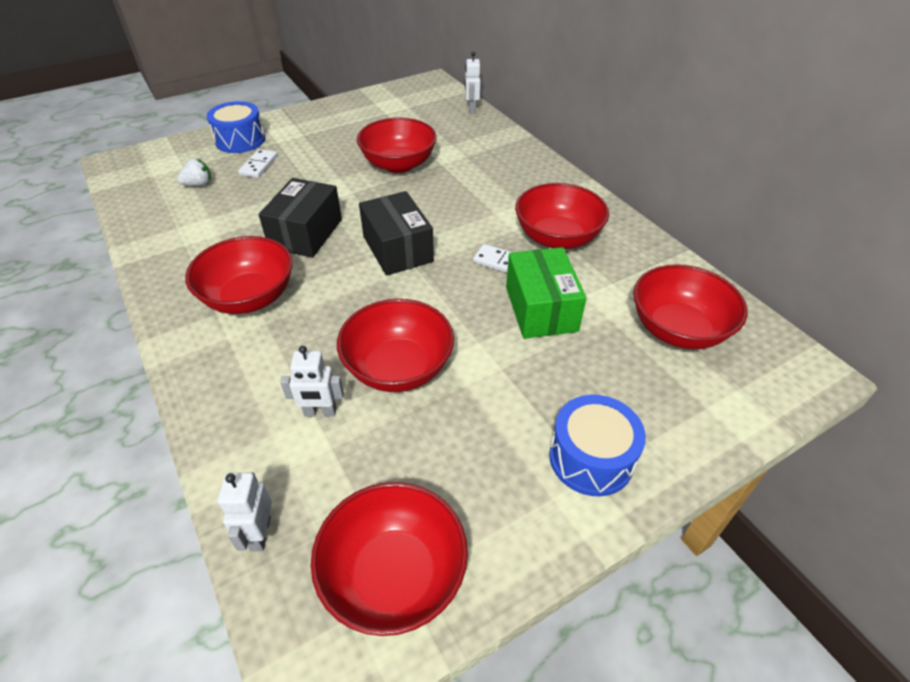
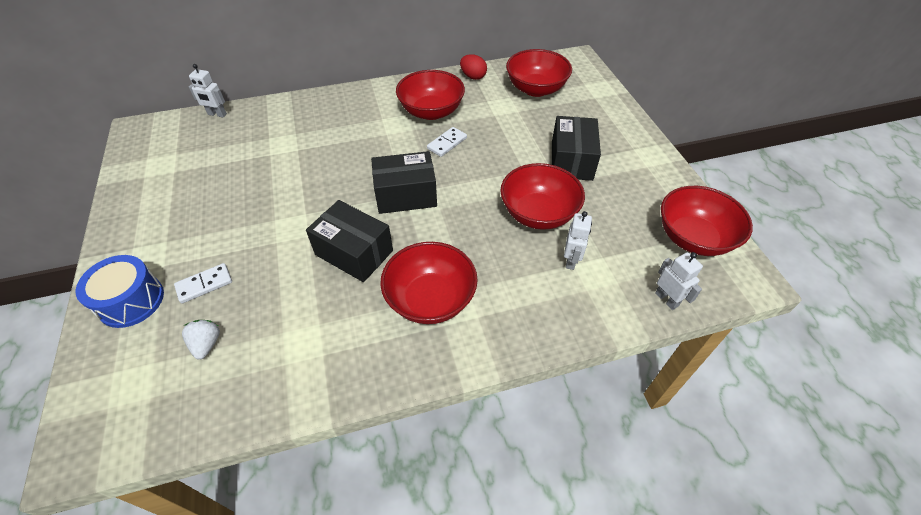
camera: 75 degrees left, 5 degrees up
white robot [218,472,272,551] -> white robot turned 135 degrees counterclockwise [655,252,703,310]
white domino [238,149,278,178] -> white domino turned 60 degrees counterclockwise [174,263,232,304]
red bowl [357,118,437,173] -> none
green box [506,247,587,339] -> none
blue drum [549,395,646,496] -> none
none -> red egg [460,54,487,80]
none -> black box [552,116,601,181]

